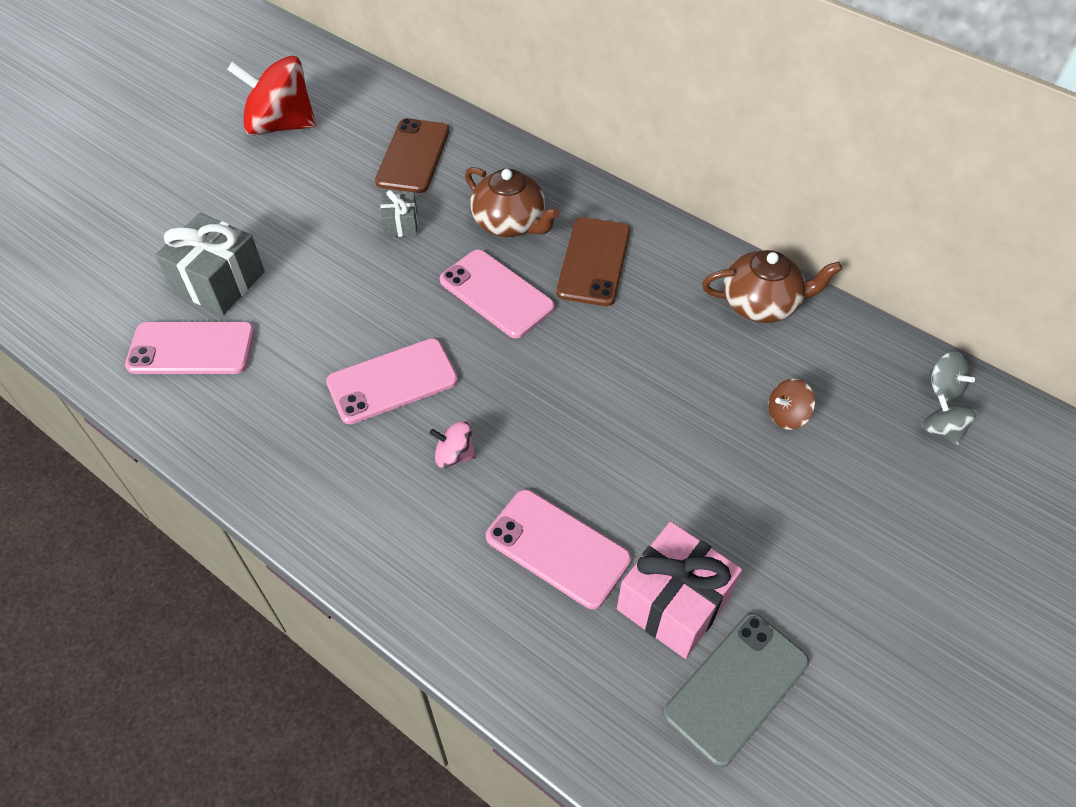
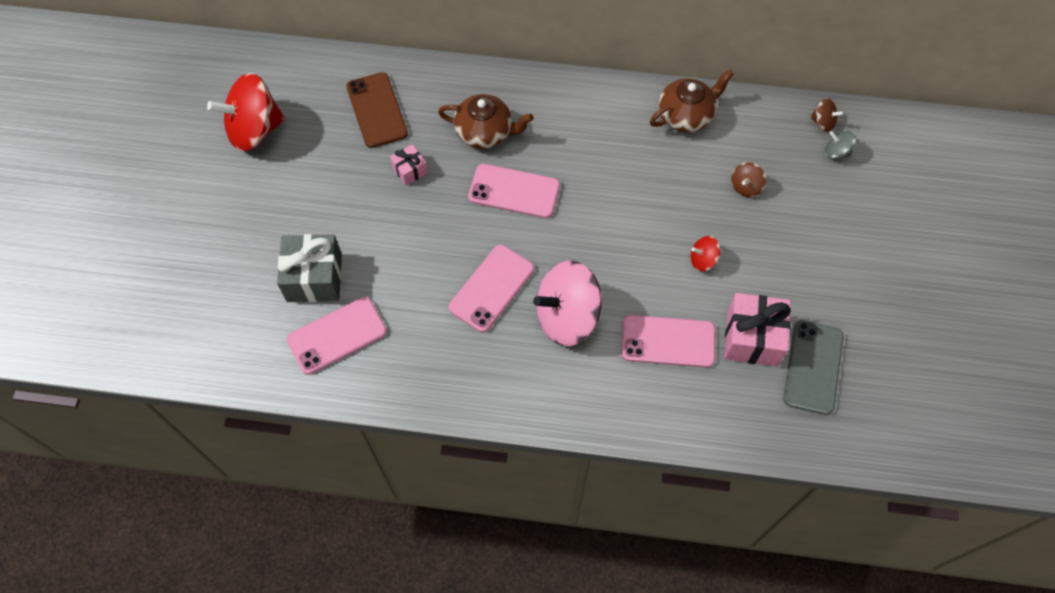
camera: 30 degrees left, 10 degrees up
grey gift [380,190,418,237] -> pink gift [390,144,428,186]
pink spinning top [429,421,476,468] -> pink spinning top [533,261,602,346], size x2.25
brown phone [556,217,630,306] -> none
grey spinning top [928,352,975,402] -> brown spinning top [810,98,844,132]
none -> red spinning top [691,236,720,271]

